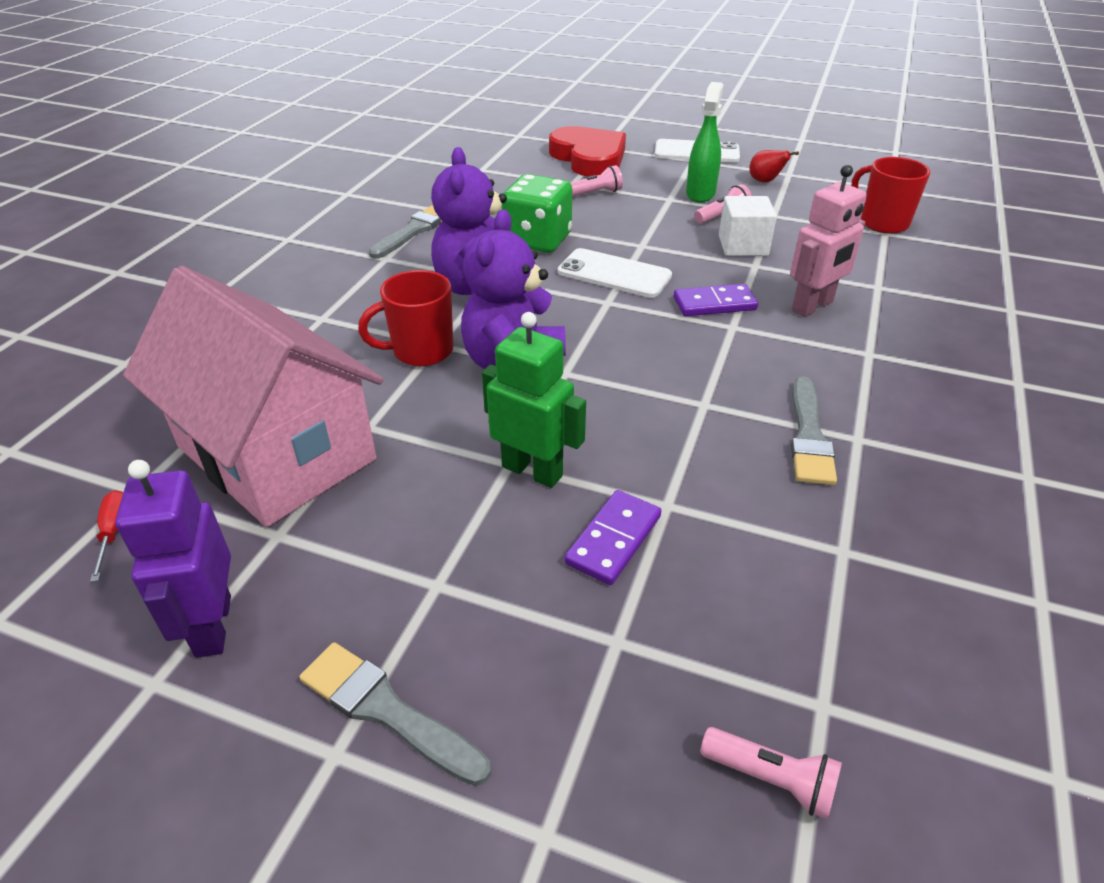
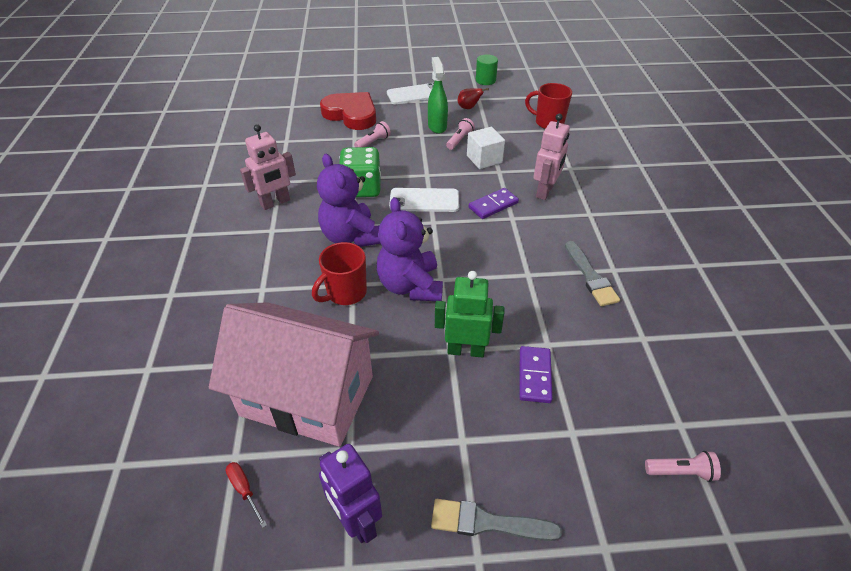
camera: 25 degrees left, 5 degrees up
grey brush [369,205,442,259] -> pink robot [240,124,296,210]
none -> green cylinder [476,54,498,85]

